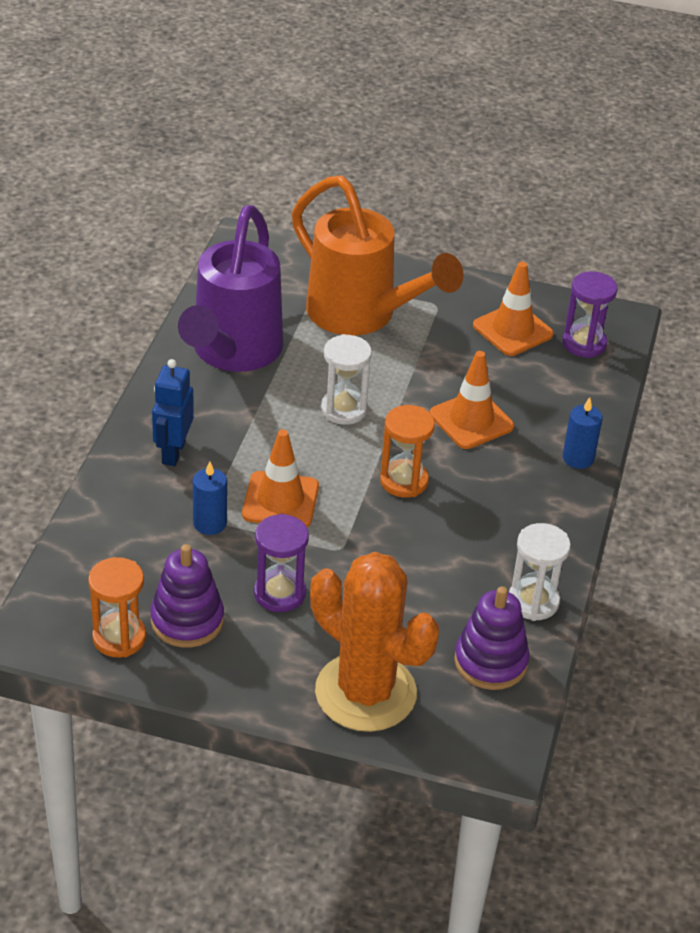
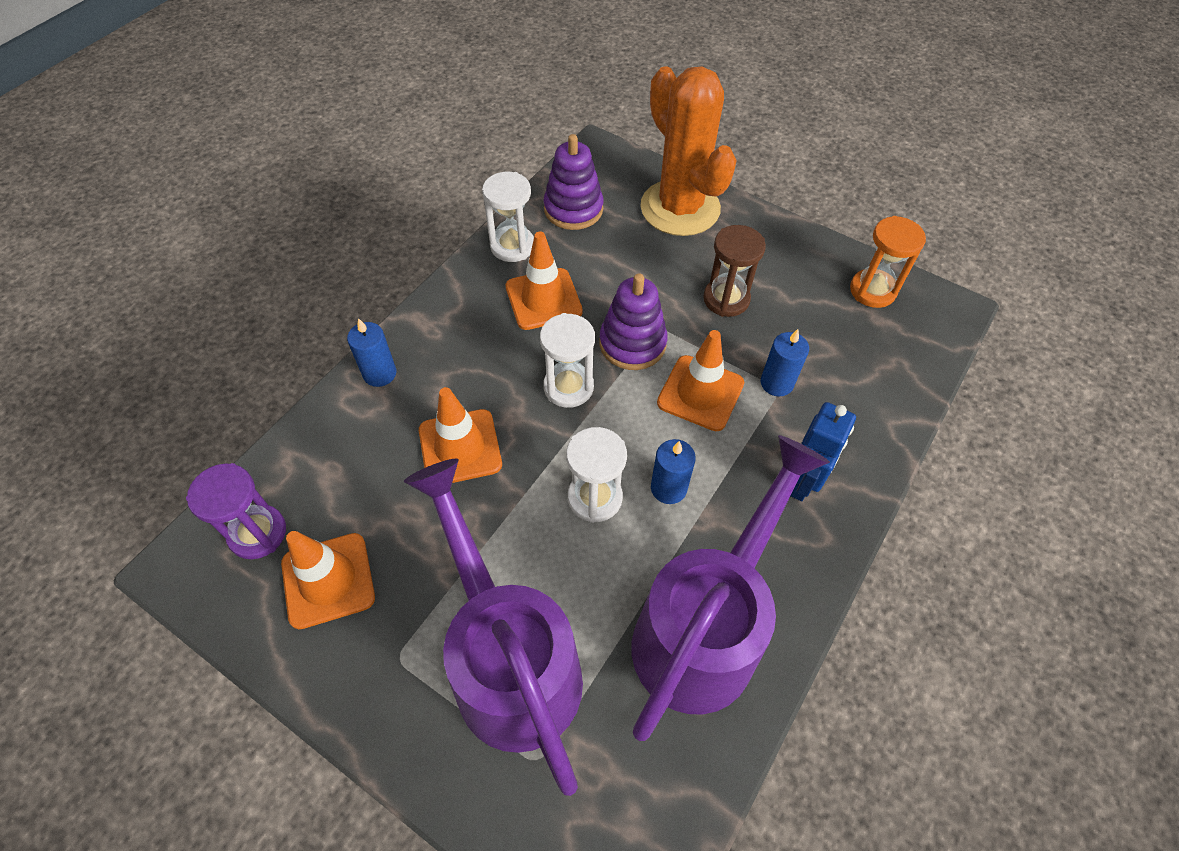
camera: 160 degrees left, 15 degrees up
purple stacking toy [150,544,224,648] -> purple stacking toy moved to [599,273,668,370]
purple hourglass [254,514,309,612] -> brown hourglass [703,225,766,317]
orange watering can [291,175,464,336] -> purple watering can [404,459,583,796]
orange hourglass [380,405,435,498] -> white hourglass [540,313,595,408]
none -> orange traffic cone [506,232,583,330]
none -> blue candle [651,439,696,504]

